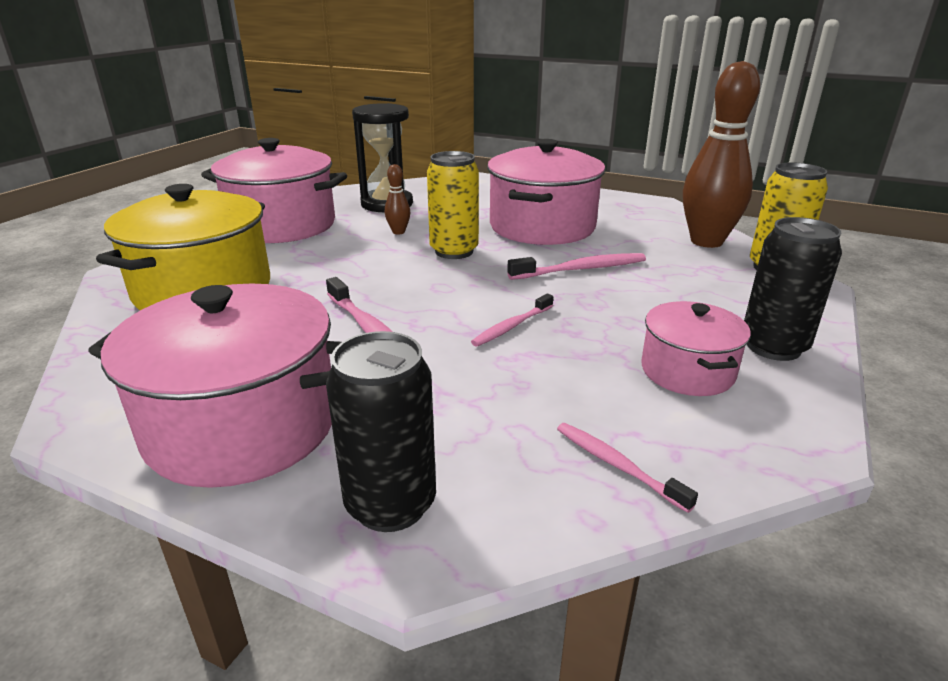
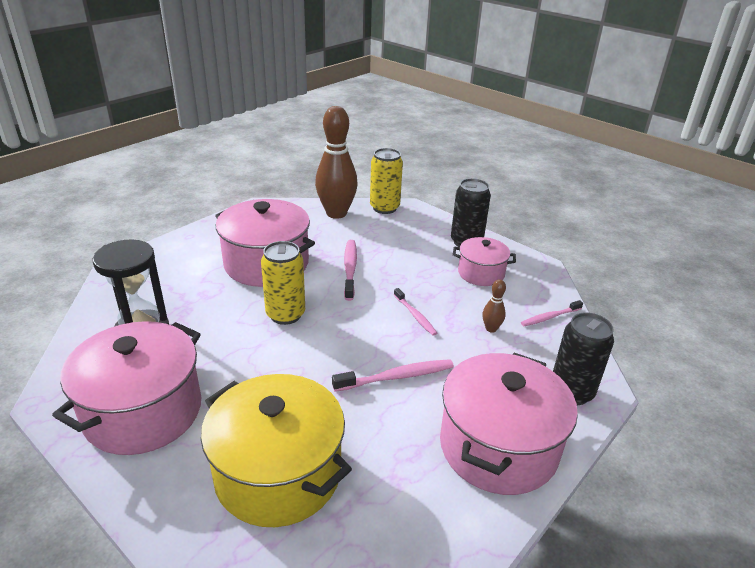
camera: 75 degrees left, 5 degrees up
brown bowling pin [385,164,410,234] -> brown bowling pin moved to [482,279,506,333]

